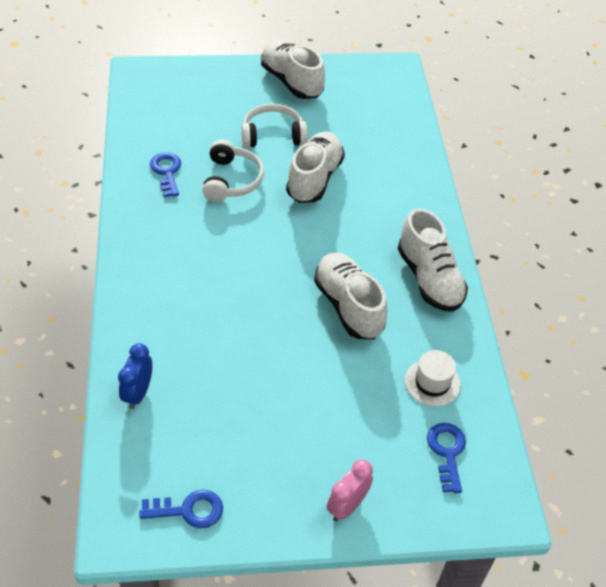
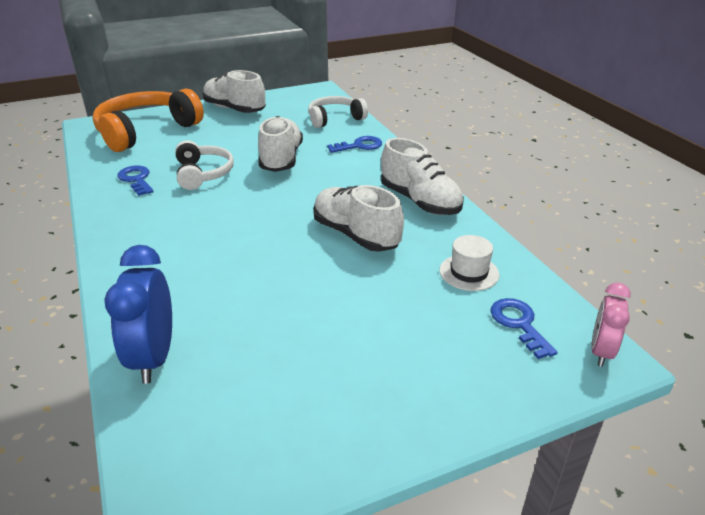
camera: 15 degrees left, 15 degrees down
blue clock [118,343,152,409] -> blue clock [104,245,172,384], size x1.57
blue key [139,490,223,528] -> blue key moved to [327,136,382,153]
white headphones [242,104,308,148] -> white headphones moved to [308,96,368,128]
pink clock [327,459,373,522] -> pink clock moved to [591,283,631,367]
none -> orange headphones [92,88,204,152]

